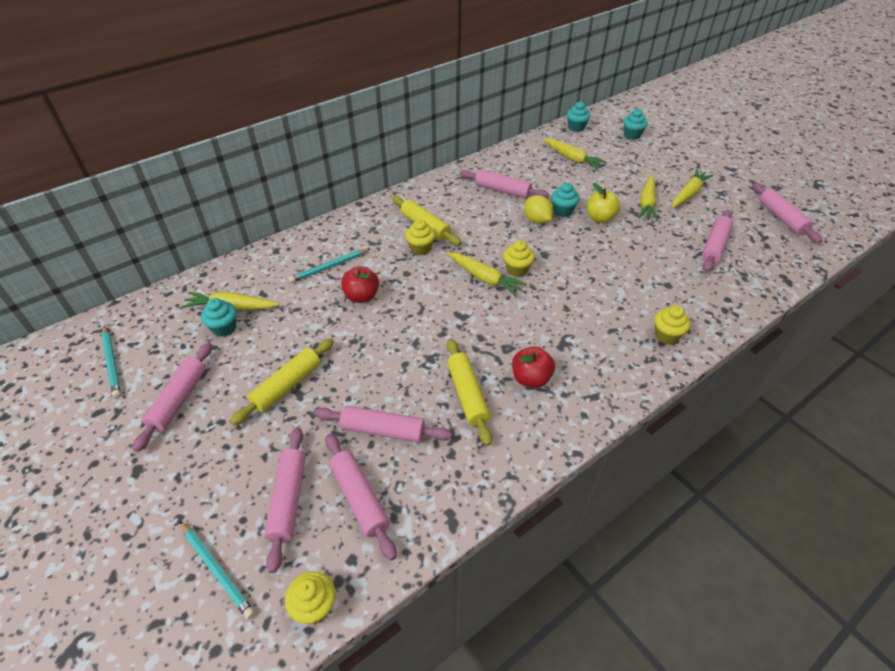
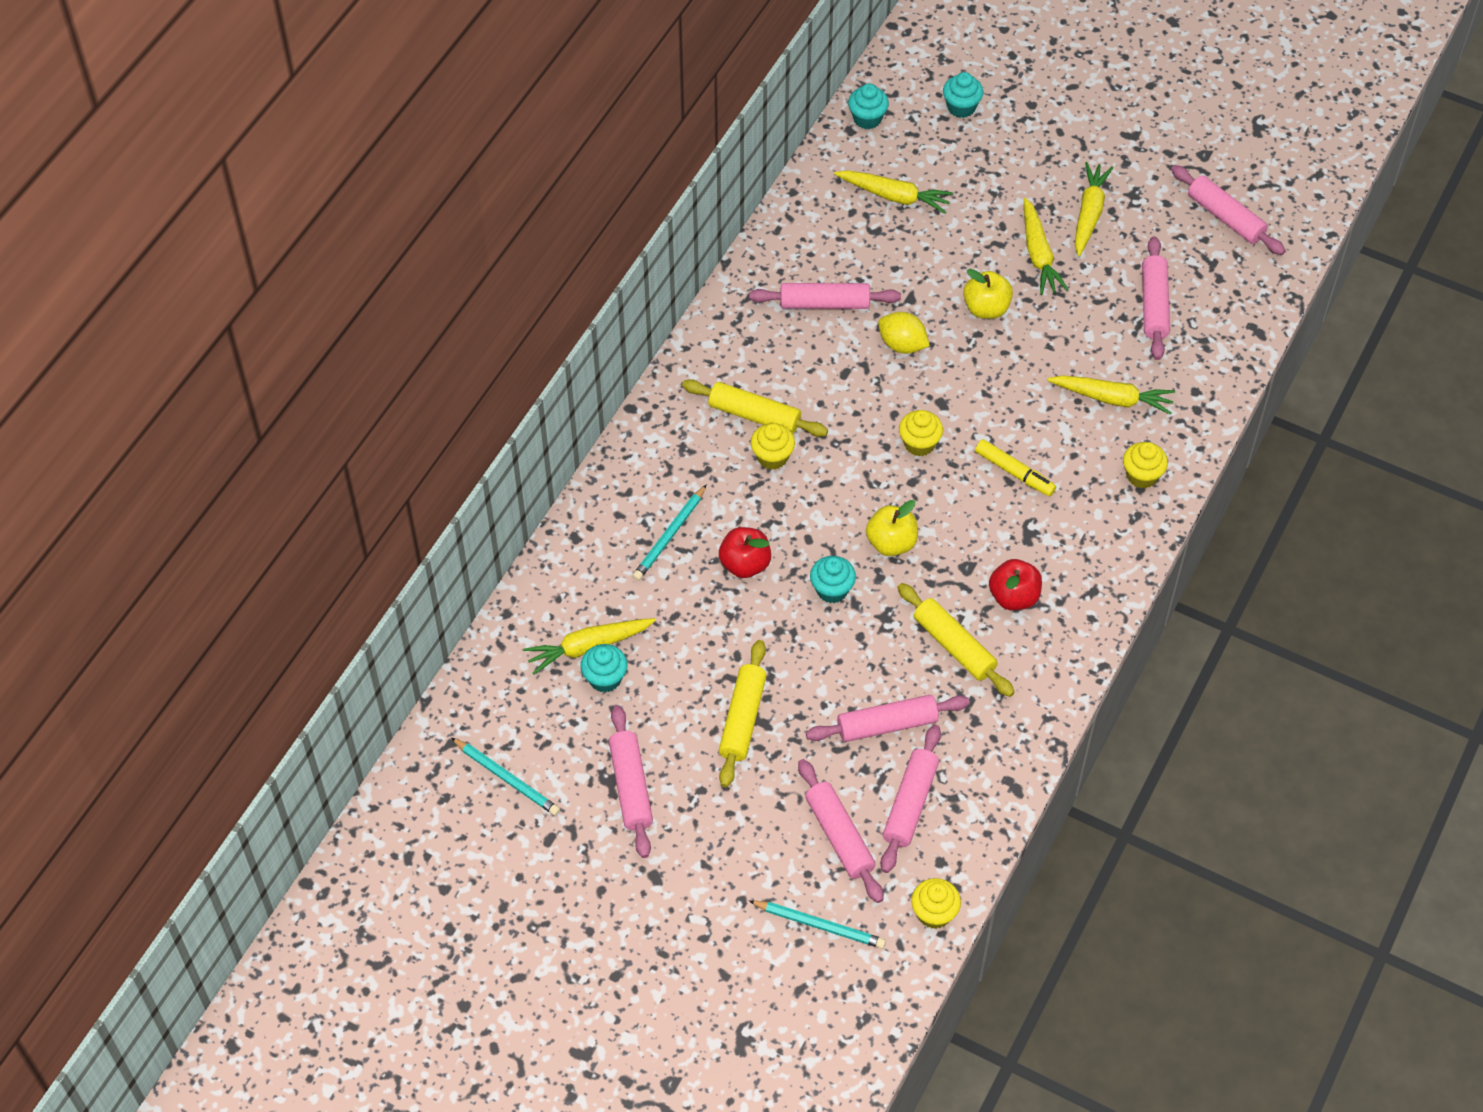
camera: 25 degrees left, 10 degrees up
pink rolling pin [325,434,397,561] -> pink rolling pin turned 75 degrees clockwise [881,725,941,873]
yellow carrot [447,252,527,297] -> yellow carrot moved to [1047,375,1175,415]
turquoise cupcake [551,183,580,217] -> turquoise cupcake moved to [810,556,856,603]
none -> yellow apple [866,500,918,556]
none -> yellow marker [975,439,1056,496]

